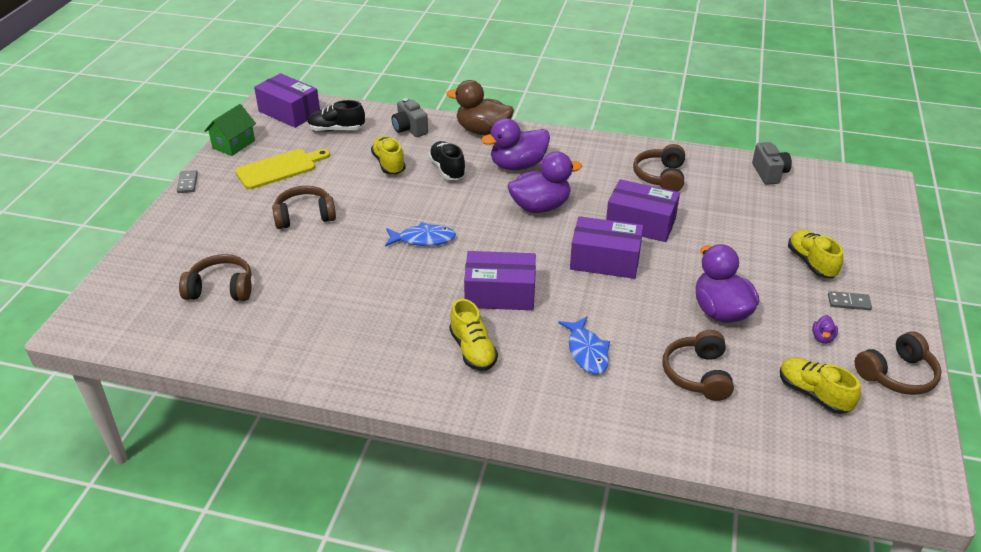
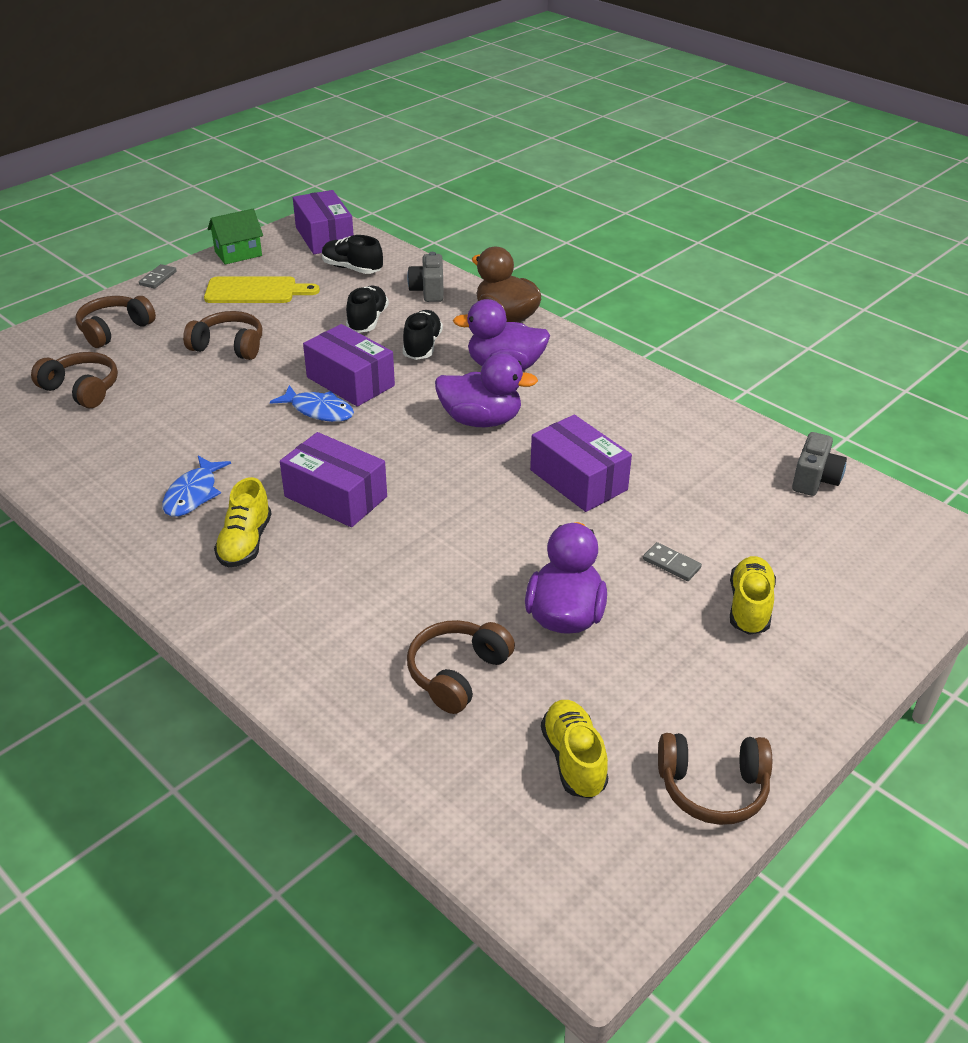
camera: 30 degrees right, 0 degrees up
yellow shoe [371,136,406,174] -> black shoe [346,286,389,333]
blue fish [558,317,610,374] -> blue fish moved to [162,456,231,517]
purple box [570,216,643,279] -> purple box moved to [303,324,395,407]
brown headphones [633,144,685,192] -> brown headphones moved to [76,296,156,348]
purple duck [812,315,838,344] -> none
grey domino [828,291,872,310] -> grey domino moved to [643,542,702,581]

